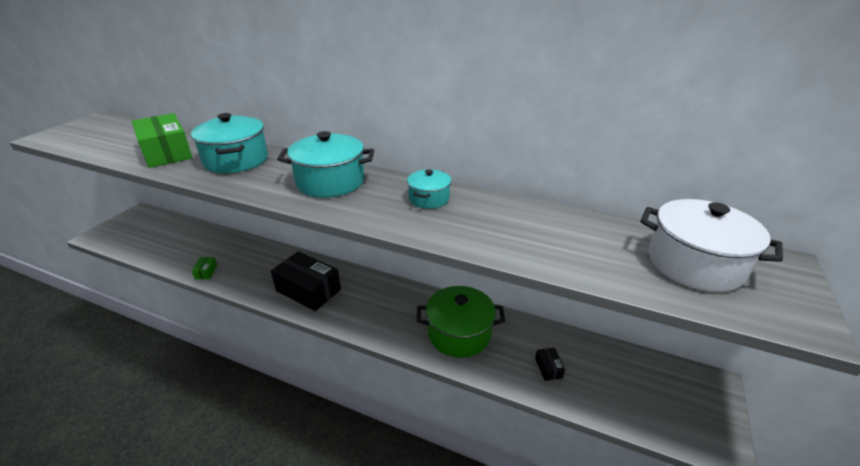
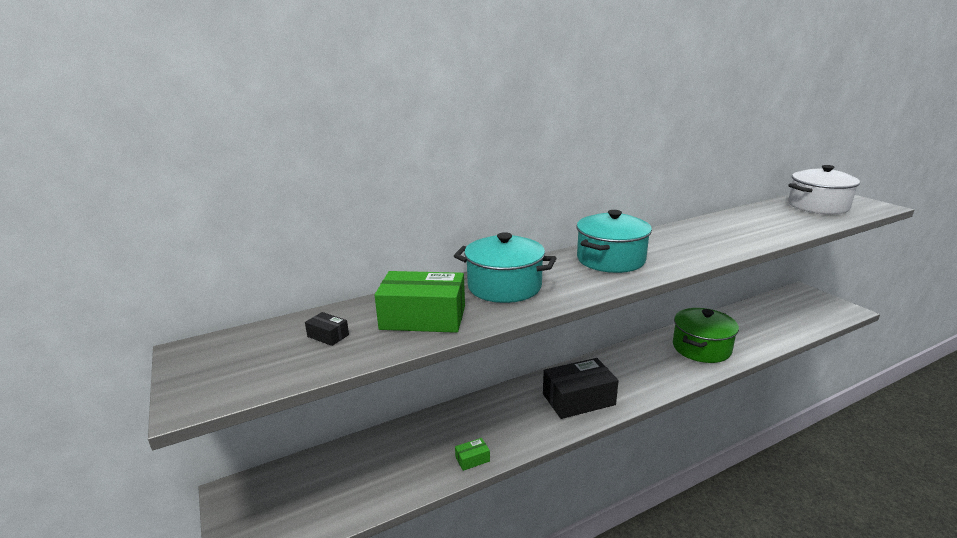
camera: 50 degrees left, 10 degrees down
green box [192,257,217,280] -> green box turned 60 degrees counterclockwise [455,438,490,471]
turquoise pot [407,169,451,209] -> none
black box [535,348,565,381] -> black box moved to [305,312,349,346]

